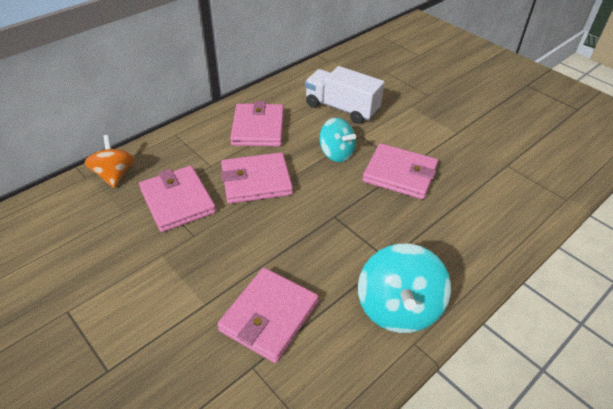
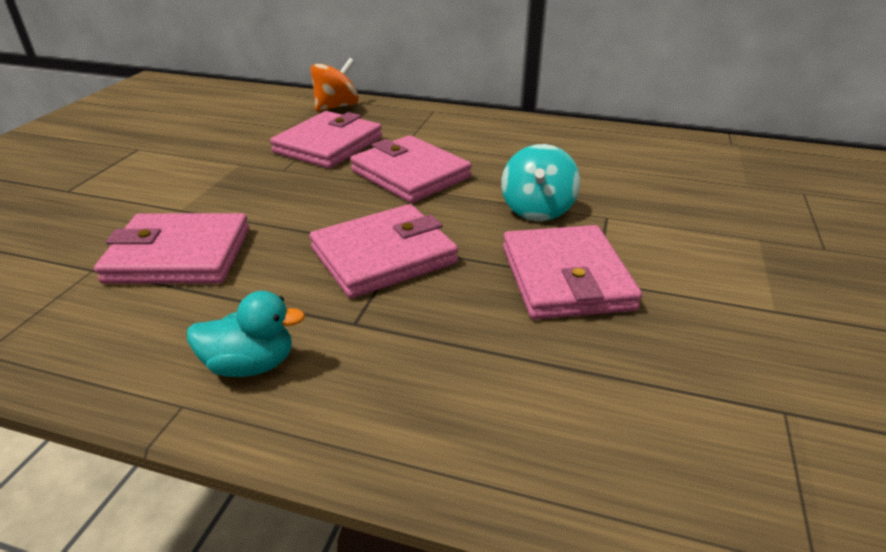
camera: 60 degrees right, 10 degrees down
pink wallet [230,101,284,147] -> pink wallet moved to [309,204,458,298]
white truck [305,66,384,124] -> none
turquoise spinning top [358,244,451,333] -> turquoise duck [187,291,305,377]

